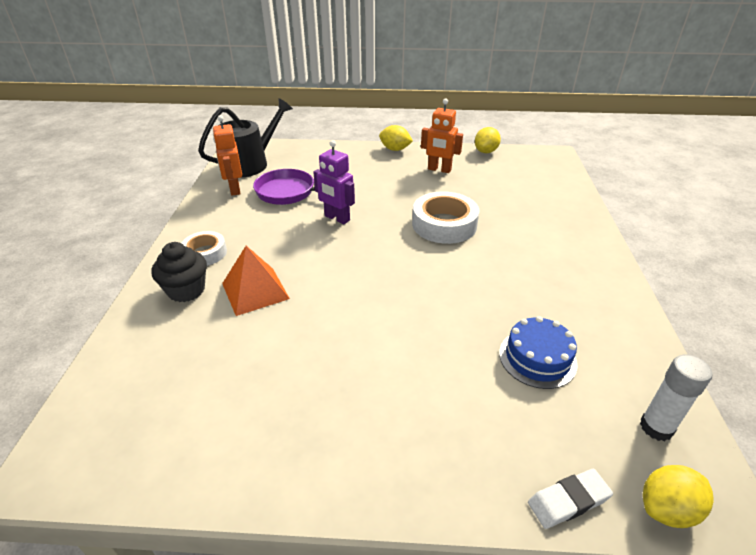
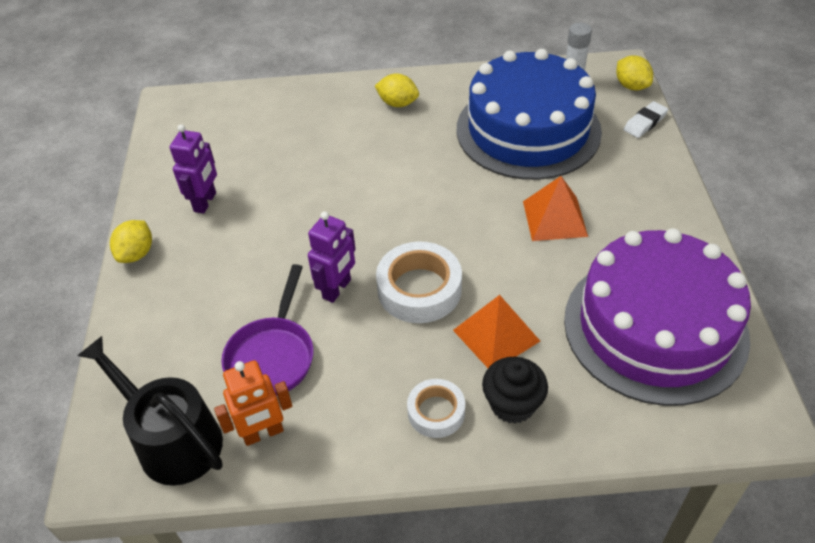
camera: 95 degrees left, 10 degrees up
white tape [412,191,480,244] -> white tape moved to [376,241,462,323]
orange robot [421,99,463,173] -> purple robot [170,124,217,214]
yellow lemon [475,127,501,153] -> yellow lemon moved to [375,73,419,107]
blue cake [499,316,578,389] -> blue cake [457,49,602,180], size x2.37
white eraser [528,469,613,529] -> white eraser turned 75 degrees clockwise [624,101,668,138]
none -> orange pyramid [523,176,588,241]
none -> purple cake [564,228,751,406]

